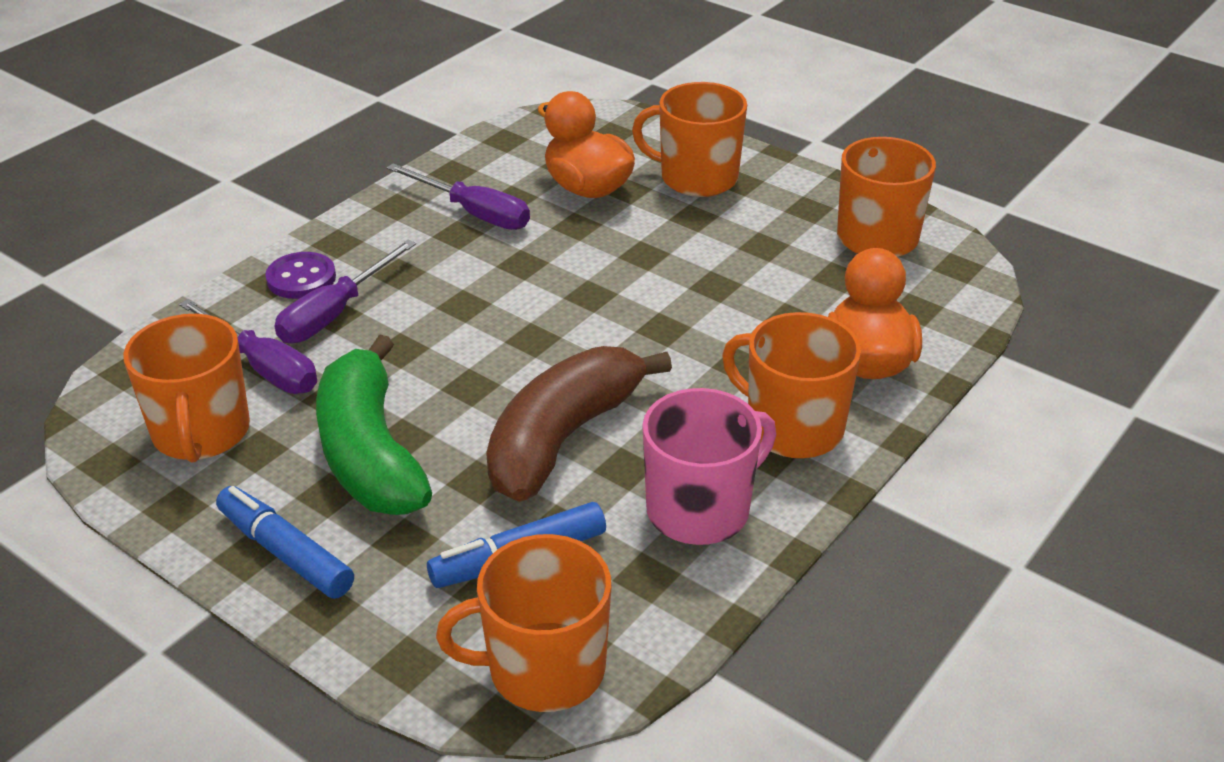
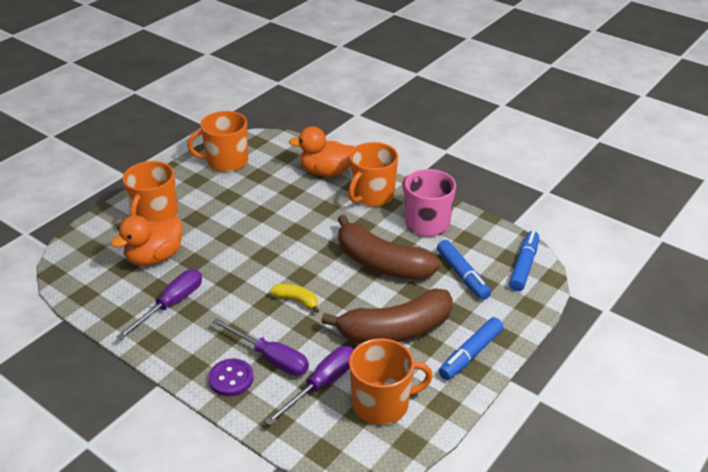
camera: 90 degrees left, 0 degrees up
green banana [316,334,432,515] -> brown banana [321,288,453,344]
orange mug [436,534,611,712] -> blue marker [509,231,539,291]
none -> yellow banana [270,284,319,313]

